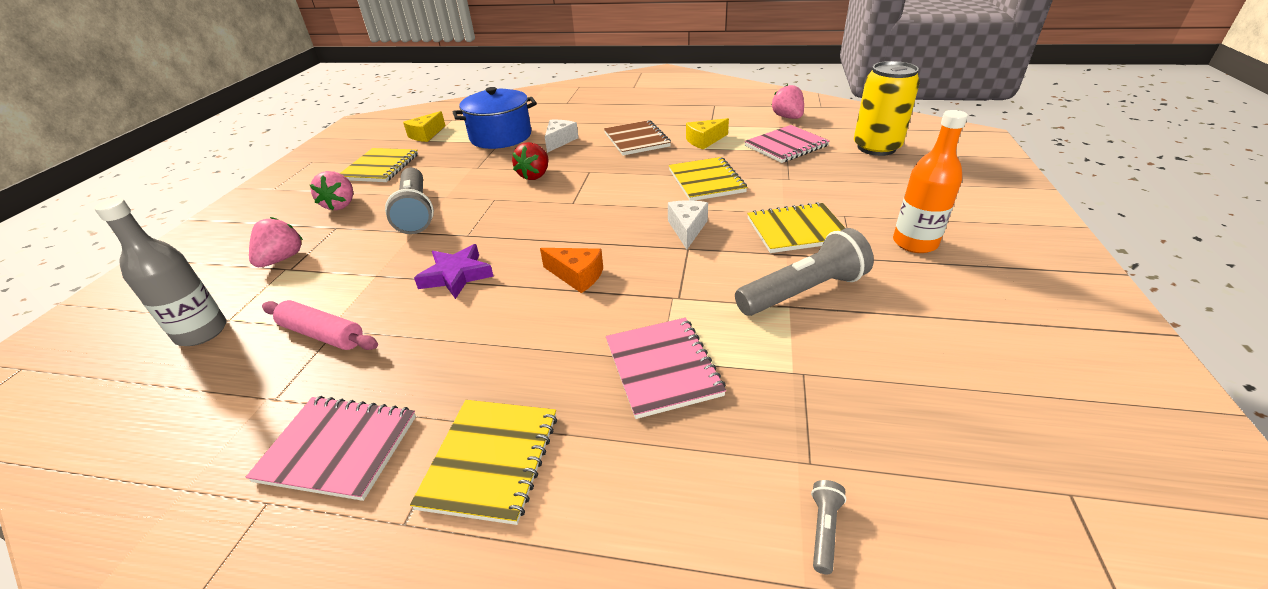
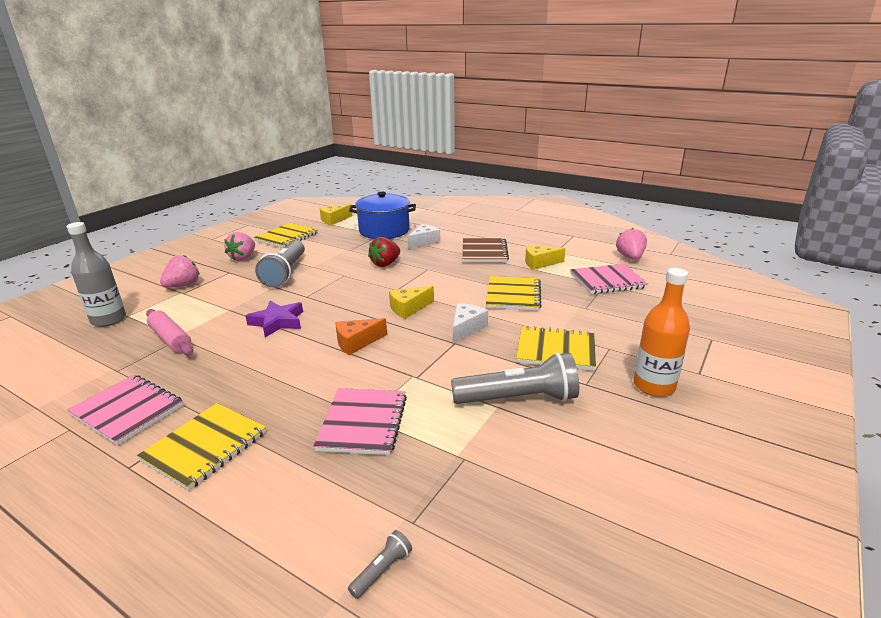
camera: 20 degrees right, 10 degrees down
orange cheese [540,248,603,293] -> orange cheese turned 105 degrees clockwise [336,318,387,355]
yellow can [854,61,920,156] -> none
none -> yellow cheese [389,286,434,319]

